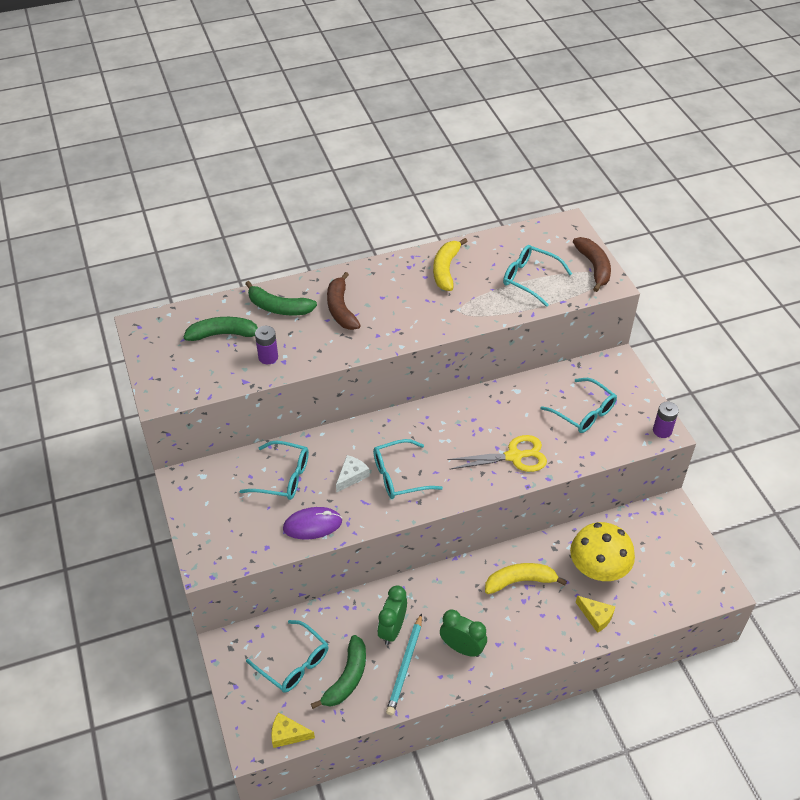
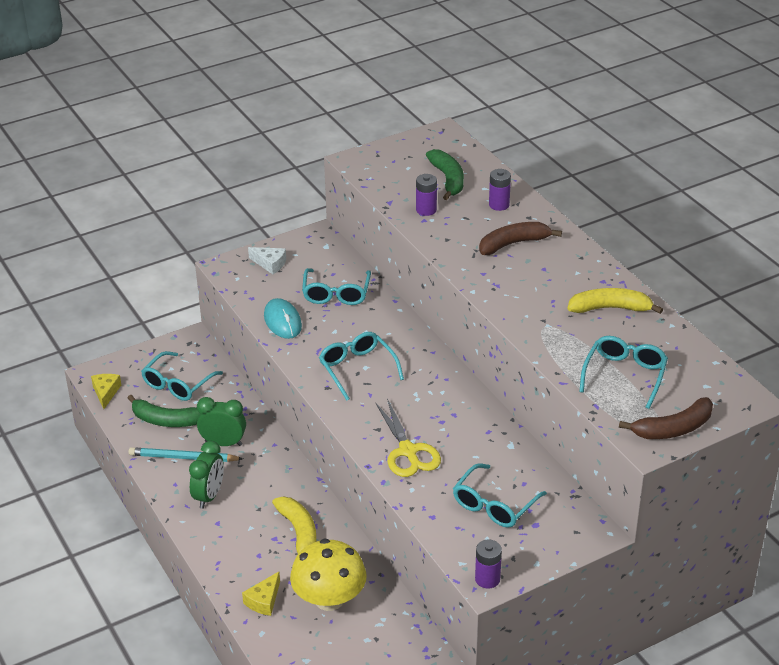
camera: 80 degrees right, 10 degrees down
green banana [245,281,317,315] -> purple battery [489,169,511,211]
purple mouse [283,507,342,540] -> turquoise mouse [264,298,302,339]
white cheese [336,455,370,493] -> white cheese moved to [248,247,286,274]

